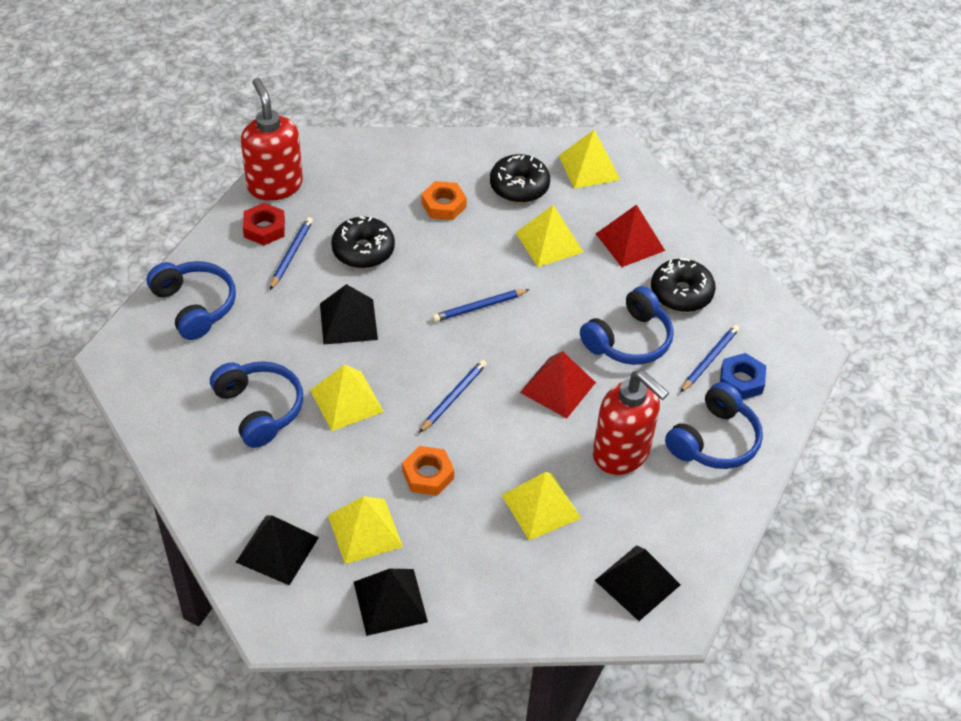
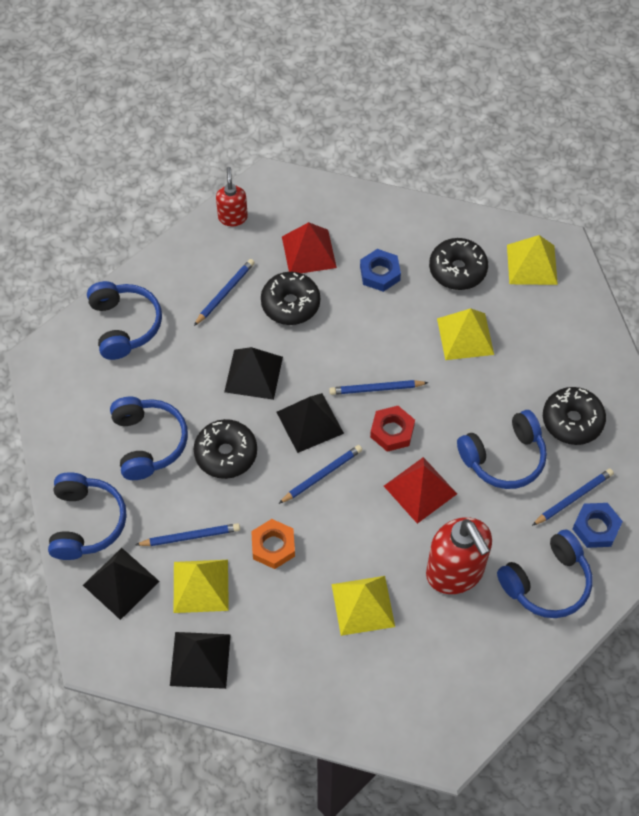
camera: 20 degrees right, 10 degrees up
red soap dispenser [241,78,303,201] -> red soap dispenser [216,167,248,226], size x0.56
red nut [243,203,285,245] -> red nut moved to [370,406,415,452]
yellow pyramid [310,364,384,431] -> black donut [194,419,257,479]
orange nut [421,181,467,220] -> blue nut [360,249,401,292]
black pyramid [594,545,681,621] -> black pyramid moved to [277,393,344,453]
red pyramid [596,204,665,267] -> red pyramid moved to [282,222,337,273]
none -> blue headphones [48,472,127,560]
none -> blue pencil [135,523,240,546]

